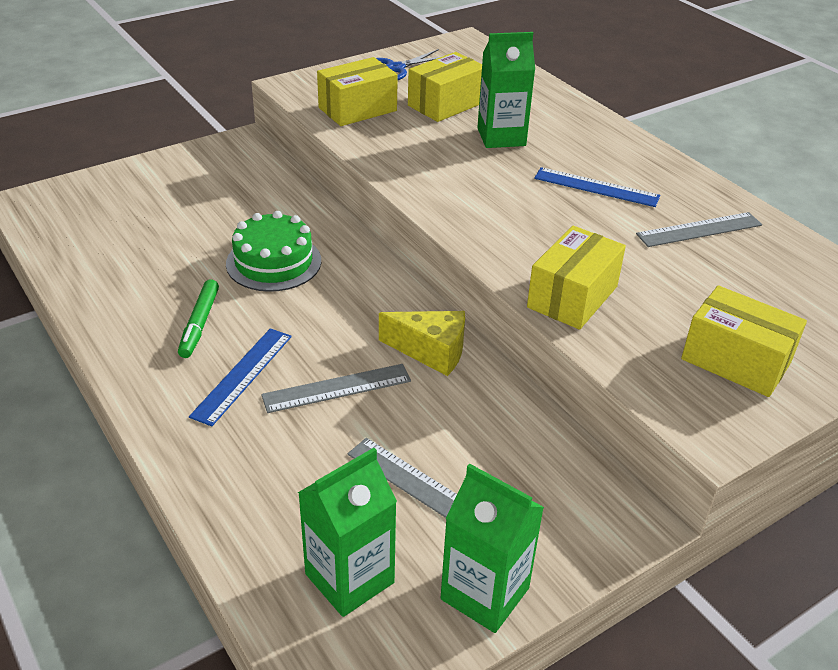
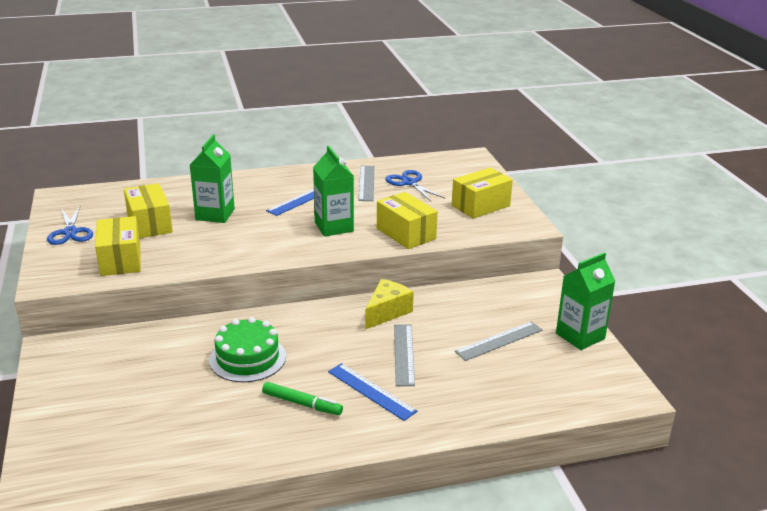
camera: 70 degrees left, 10 degrees down
green carton [298,448,397,617] -> green carton moved to [313,146,354,237]
none -> blue scissors [385,170,445,201]

